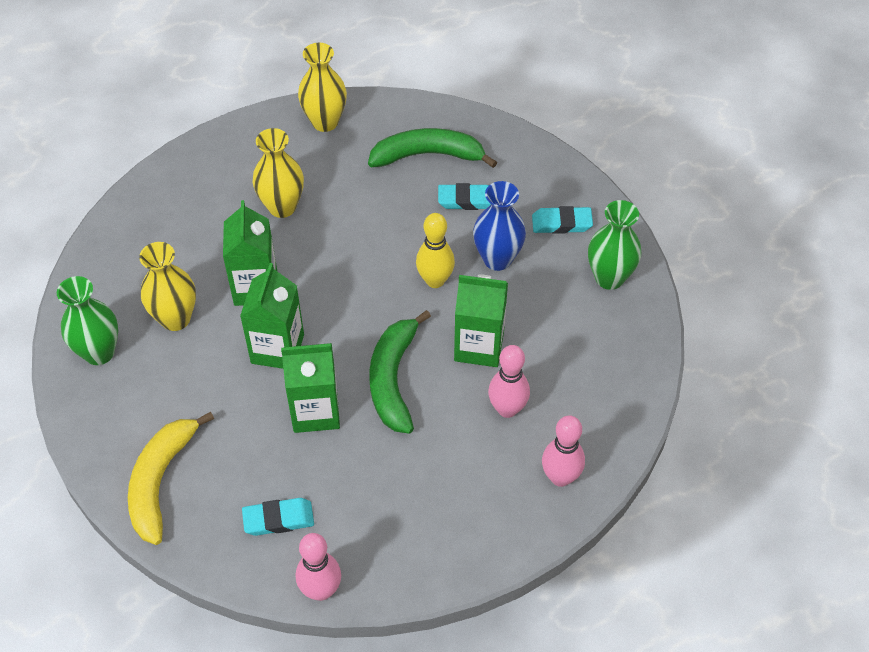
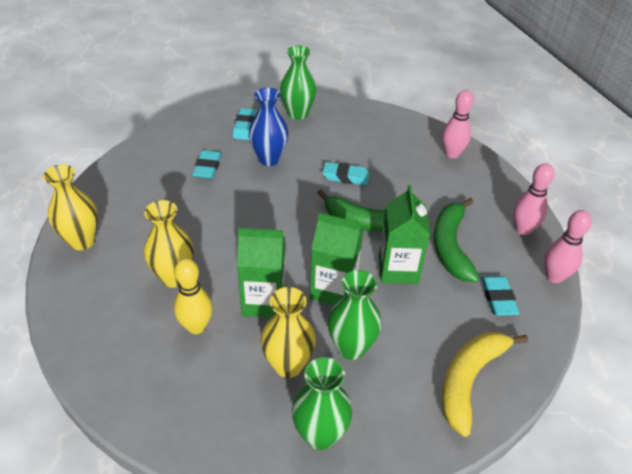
camera: 85 degrees left, 10 degrees down
yellow banana [128,411,214,545] -> yellow banana turned 105 degrees clockwise [442,332,528,437]
green banana [368,128,497,168] -> green banana moved to [434,198,480,283]
yellow bowling pin [416,213,455,288] -> yellow bowling pin moved to [174,258,213,334]
green carton [454,274,508,367] -> turquoise eraser [322,162,370,185]
pink bowling pin [488,345,530,418] -> pink bowling pin moved to [513,163,555,235]
none -> green vase [328,270,381,360]

